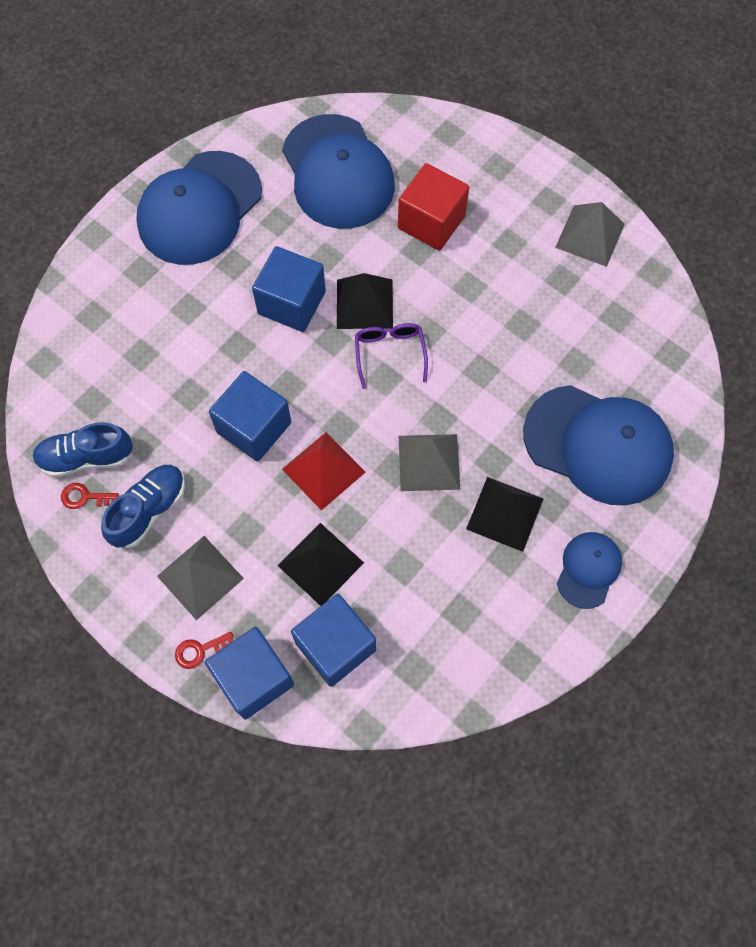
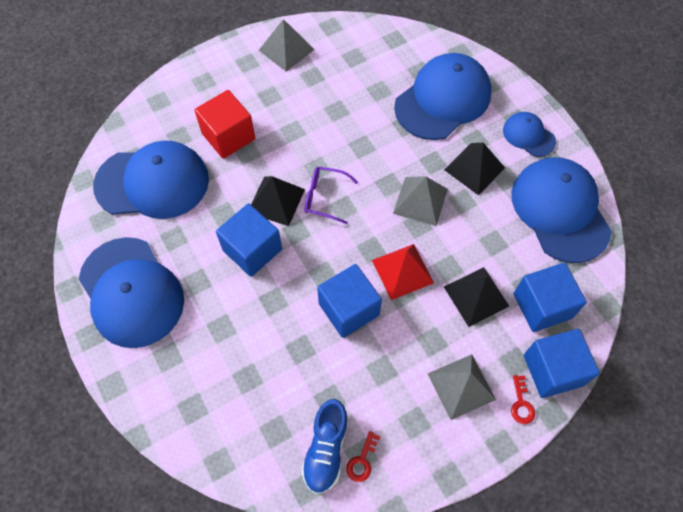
camera: 70 degrees left, 5 degrees down
blue shoe [101,465,185,548] -> none
none -> blue cap [511,157,612,263]

